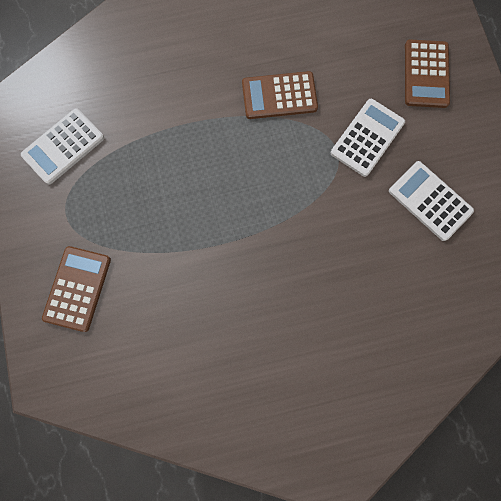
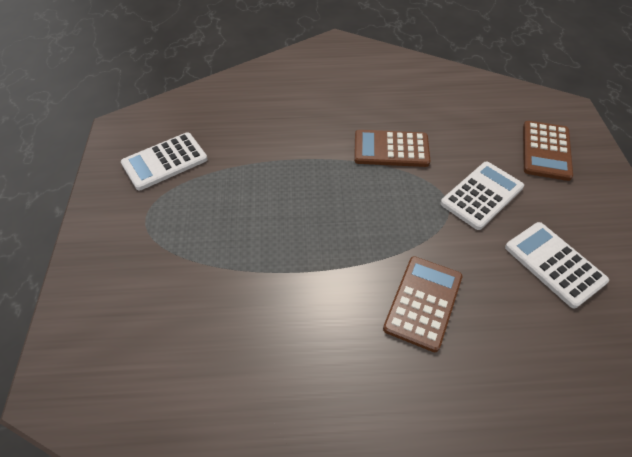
camera: 10 degrees right, 25 degrees down
brown calculator [42,246,111,332] -> brown calculator moved to [383,256,462,352]

